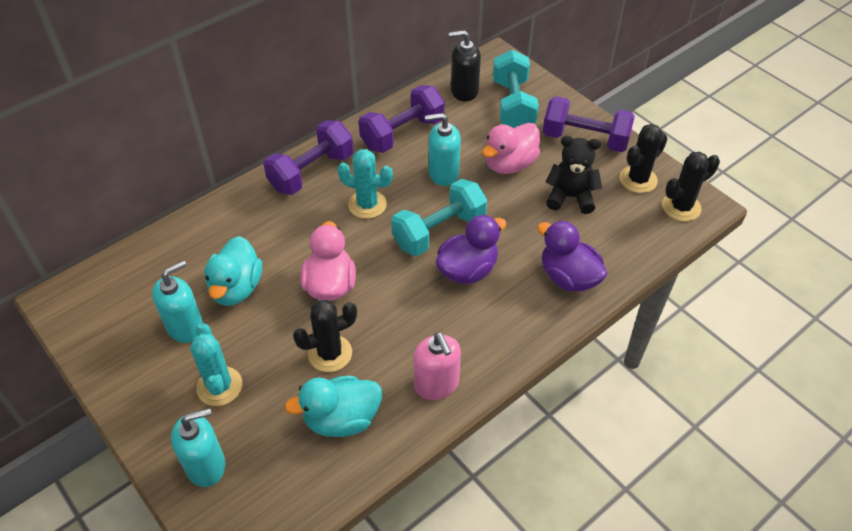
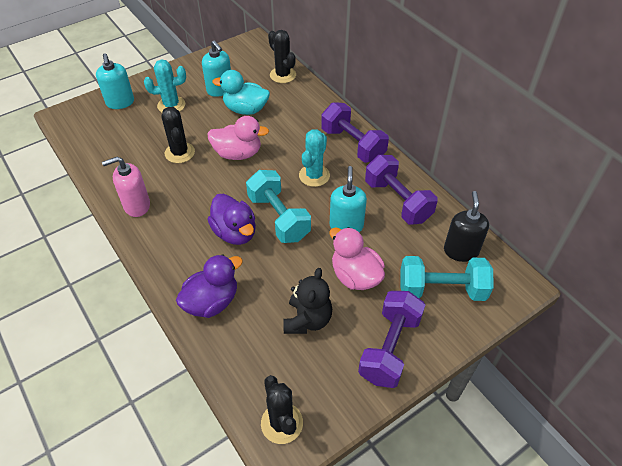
camera: 95 degrees right, 0 degrees up
turquoise duck [285,376,382,437] -> none
black cactus [620,124,667,193] -> black cactus moved to [268,30,296,83]

